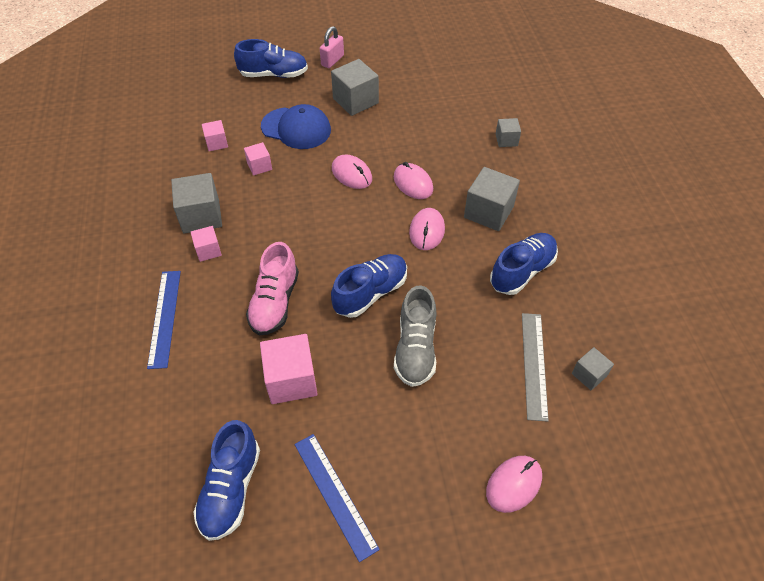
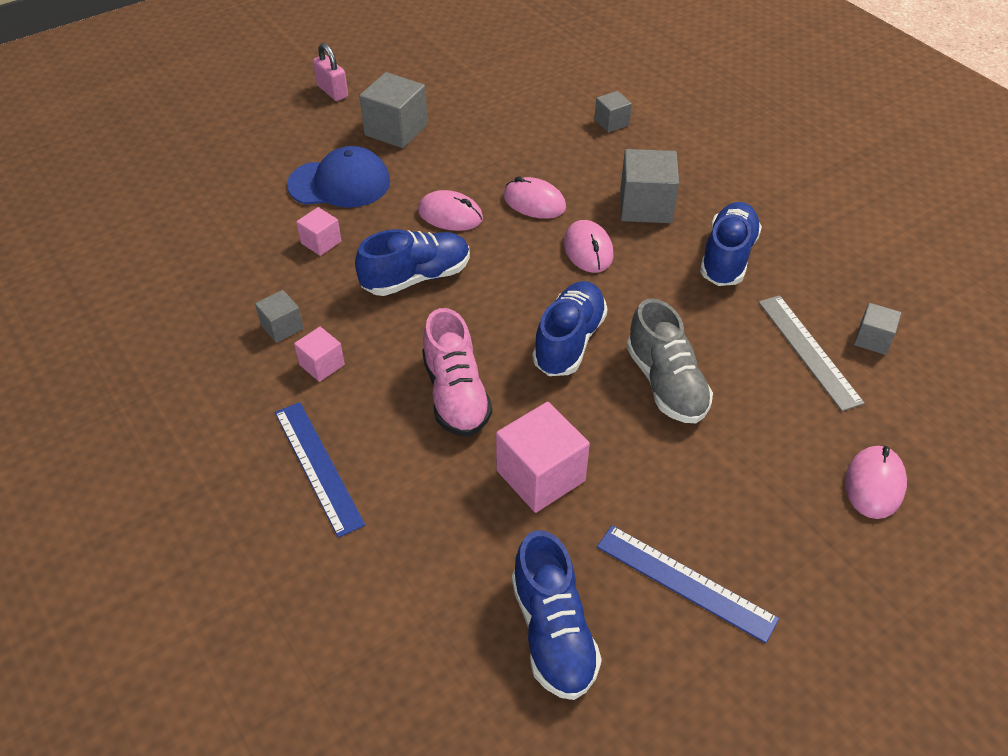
camera: 25 degrees left, 5 degrees down
grey cube [171,173,222,233] -> grey cube [255,290,304,343], size x0.56
pink cube [202,120,228,151] -> none
blue shoe [234,39,308,78] -> blue shoe moved to [355,229,470,296]
pink padlock [320,26,344,68] -> pink padlock turned 45 degrees counterclockwise [313,43,348,101]

